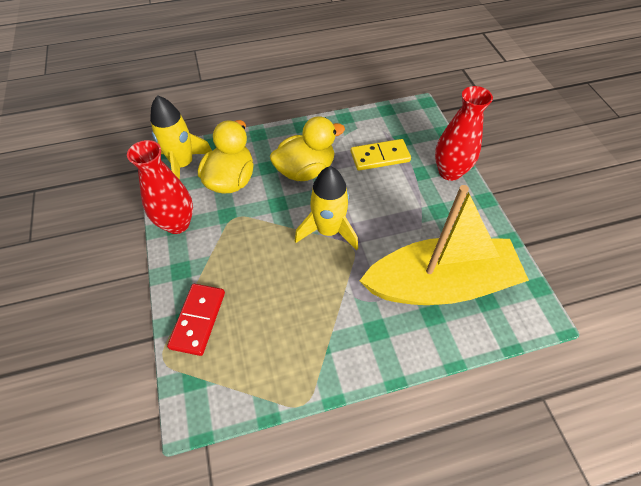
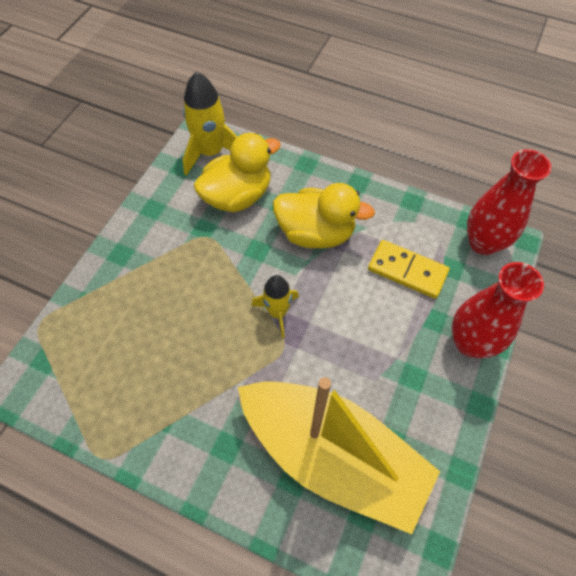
camera: 40 degrees right, 5 degrees up
red vase [127,140,193,234] -> red vase moved to [467,149,551,255]
red domino [167,284,225,356] -> none
yellow rocket [295,166,358,251] -> yellow rocket [251,275,299,338], size x0.63

